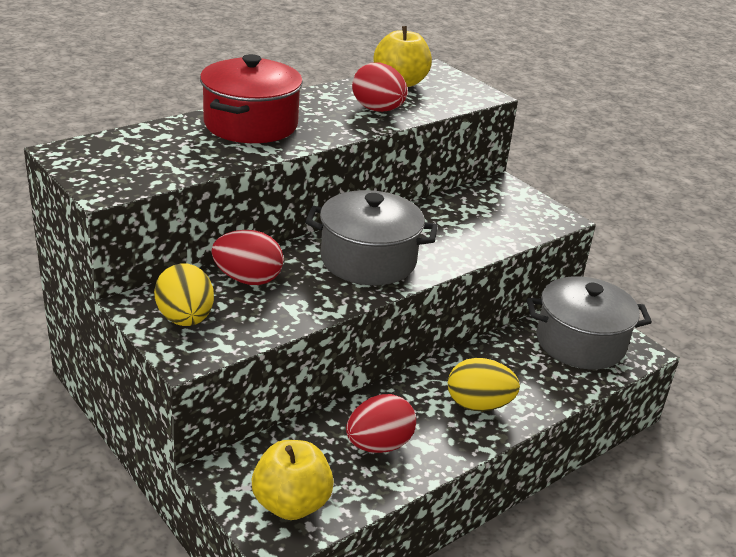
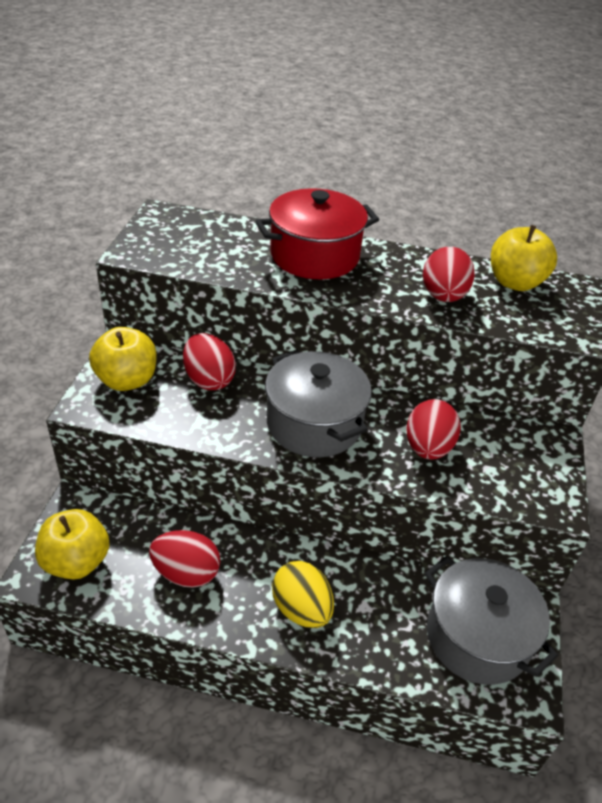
camera: 50 degrees right, 10 degrees up
yellow egg [154,264,214,326] -> yellow apple [89,327,156,391]
none -> red egg [406,399,461,460]

